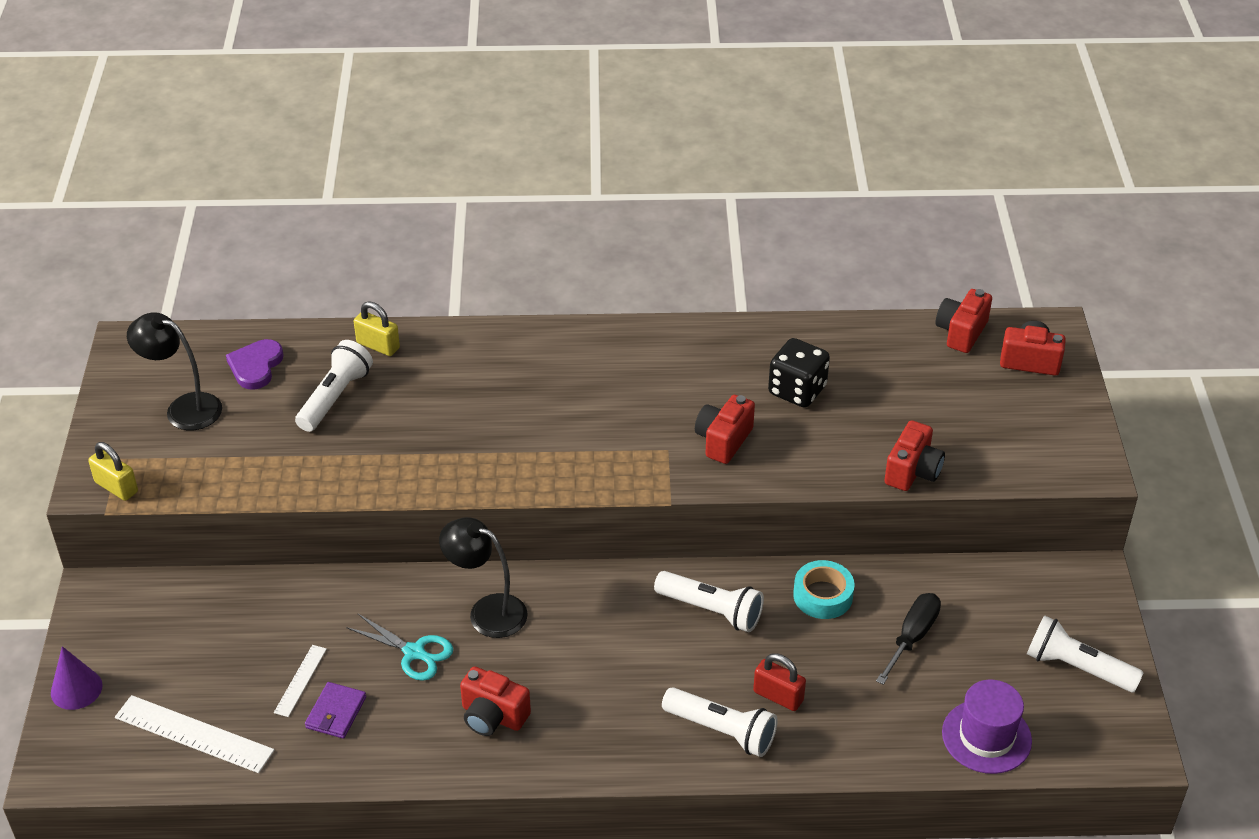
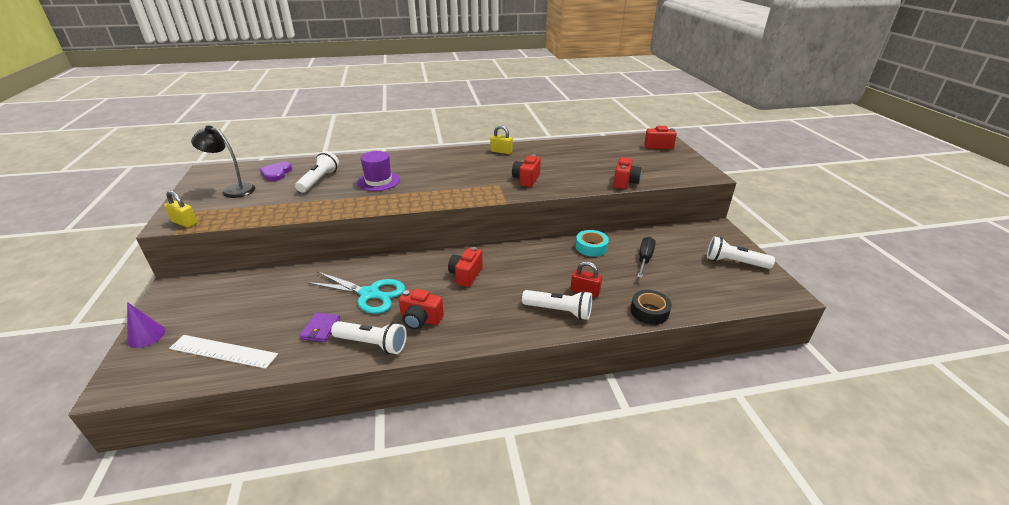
camera: 10 degrees left, 10 degrees down
white ruler [274,645,327,717] -> none
turquoise scissors [346,613,453,681] -> turquoise scissors [306,272,405,314], size x1.53
yellow padlock [354,301,400,356] -> yellow padlock moved to [490,125,513,154]
black lamp [439,517,528,638] -> none
white flashlight [654,571,764,632] -> white flashlight moved to [331,321,407,354]
black dice [768,338,830,408] -> none
red camera [935,289,992,353] -> red camera moved to [448,247,483,287]
purple hat [942,680,1032,774] -> purple hat moved to [357,151,400,191]
none -> black tape [630,290,672,325]

